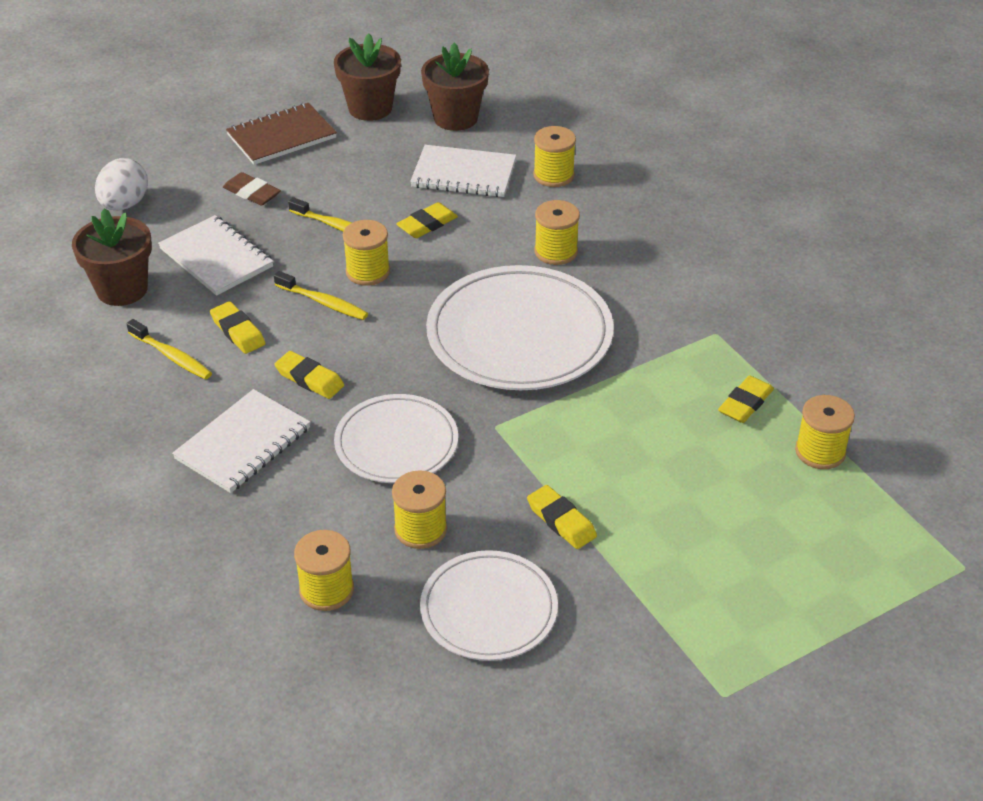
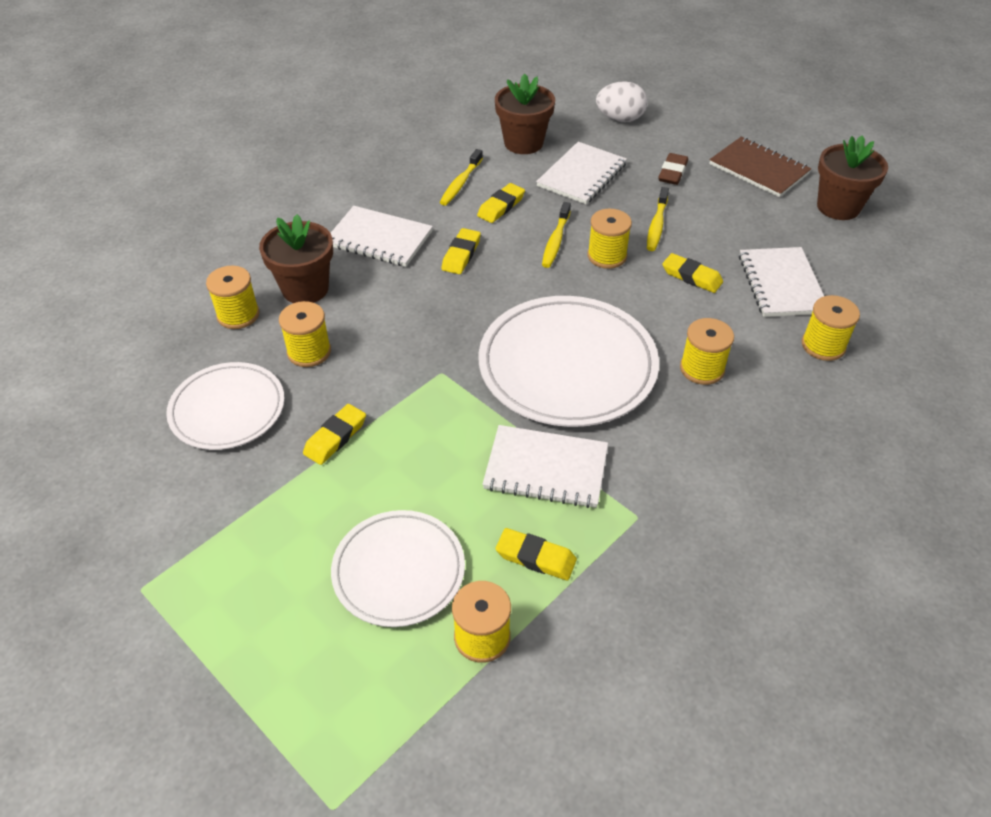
camera: 75 degrees right, 5 degrees up
white plate [334,394,458,483] -> white plate moved to [331,510,465,627]
brown flower pot [421,43,489,131] -> brown flower pot moved to [259,214,333,303]
none -> white notebook [482,425,608,508]

